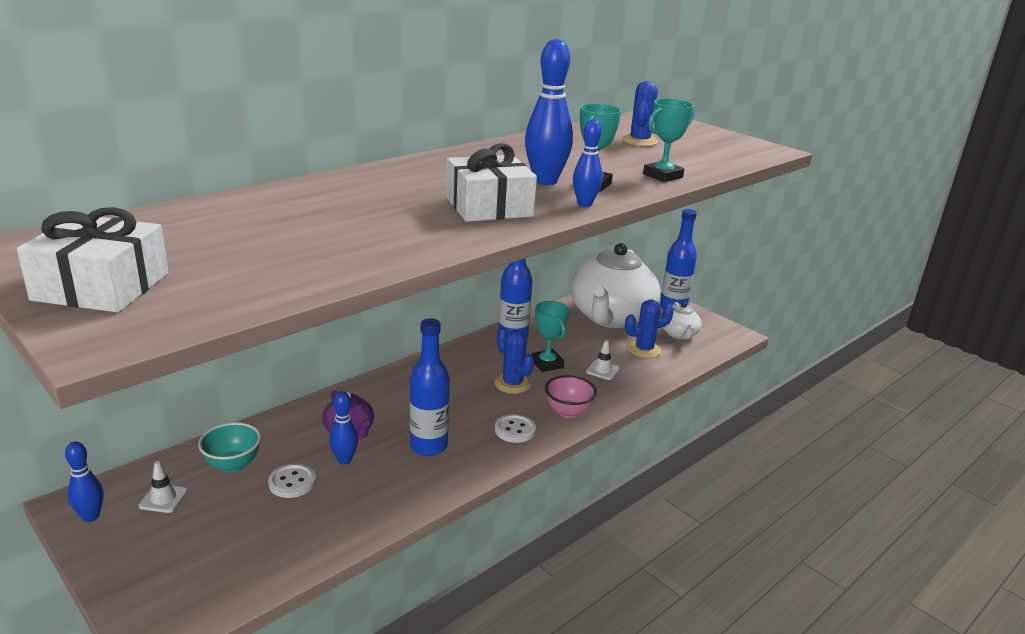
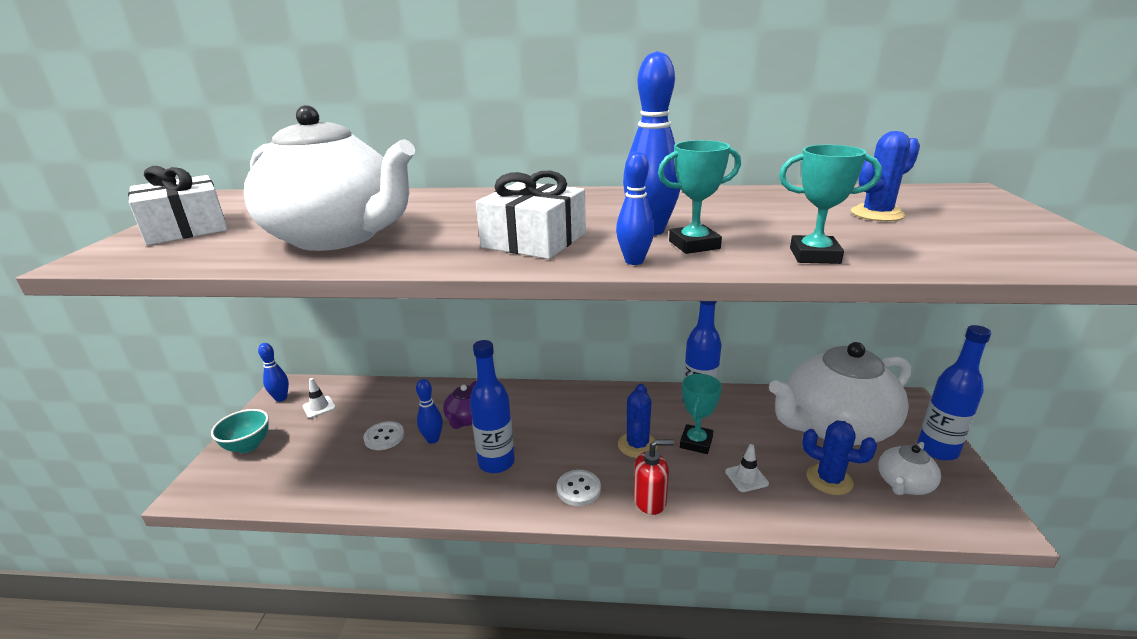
camera: 50 degrees right, 0 degrees up
turquoise bowl [198,422,261,473] -> turquoise bowl moved to [211,409,269,453]
pink bowl [545,375,597,418] -> red soap dispenser [634,440,674,515]
none -> white teapot [244,105,415,251]

